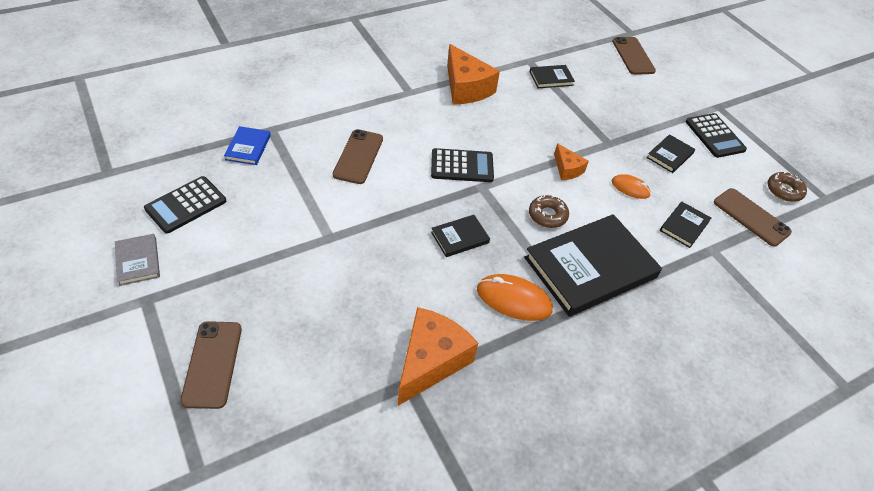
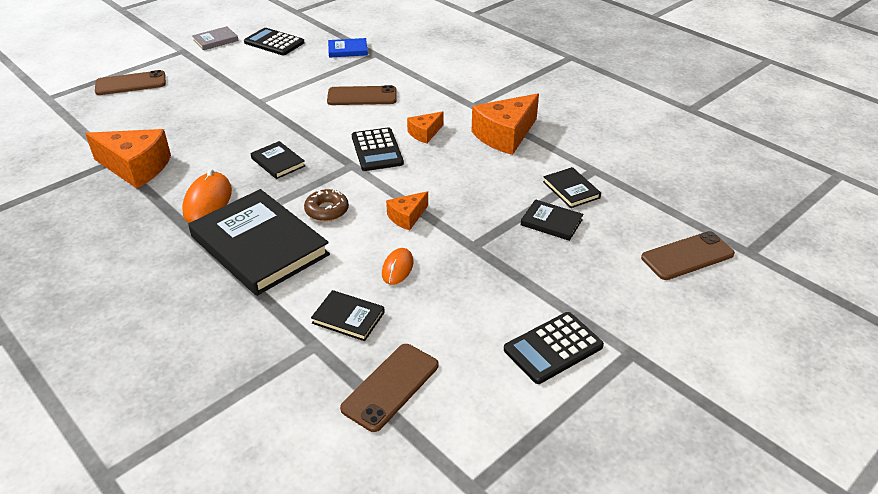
camera: 80 degrees right, 10 degrees down
black book [646,134,695,173] -> black book moved to [521,199,584,241]
brown donut [767,172,807,202] -> none
none -> orange cheese [407,112,444,144]

